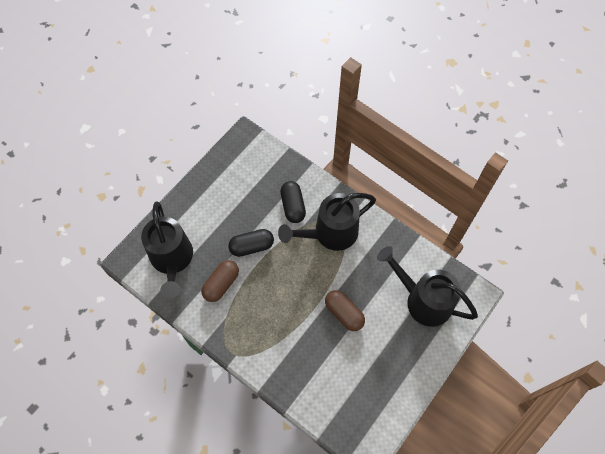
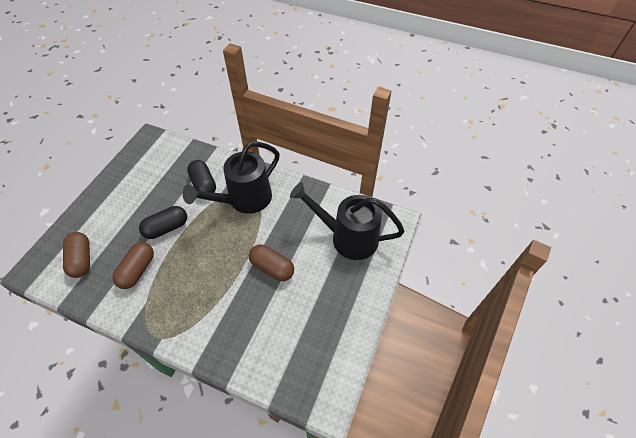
camera: 15 degrees left, 10 degrees down
black watering can [141,202,193,298] -> brown capsule [63,232,90,278]

